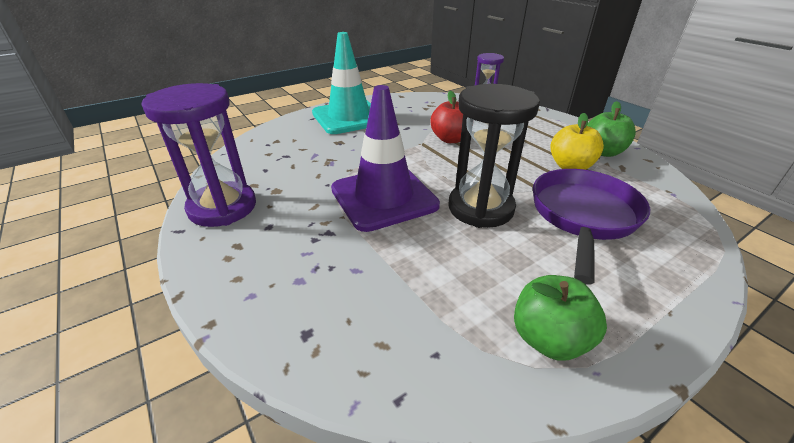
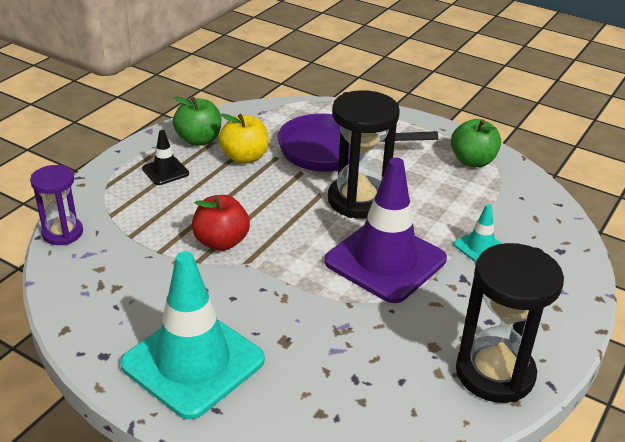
camera: 115 degrees left, 0 degrees up
purple hourglass [142,83,256,227] -> black hourglass [456,243,564,403]
none -> black traffic cone [142,130,189,185]
none -> turquoise traffic cone [454,204,503,263]

